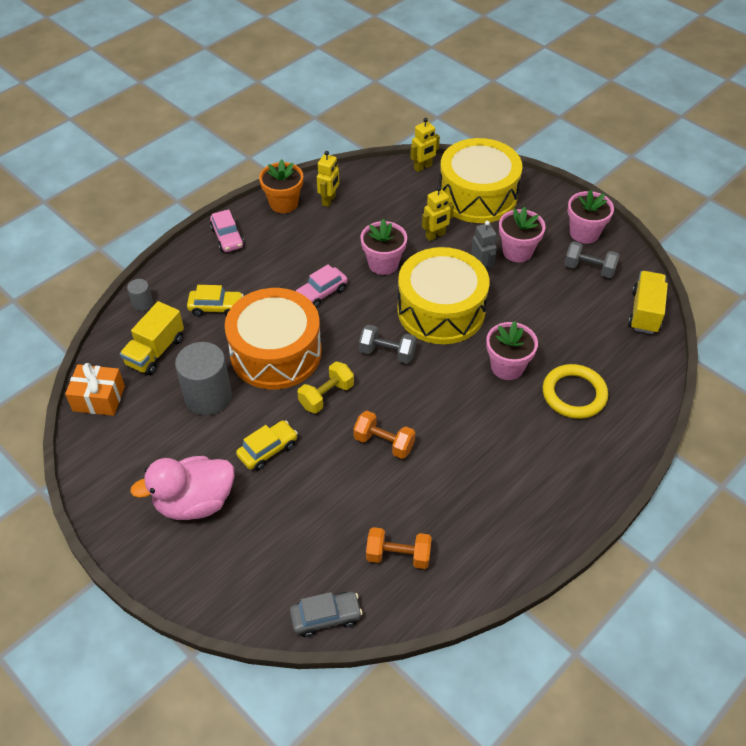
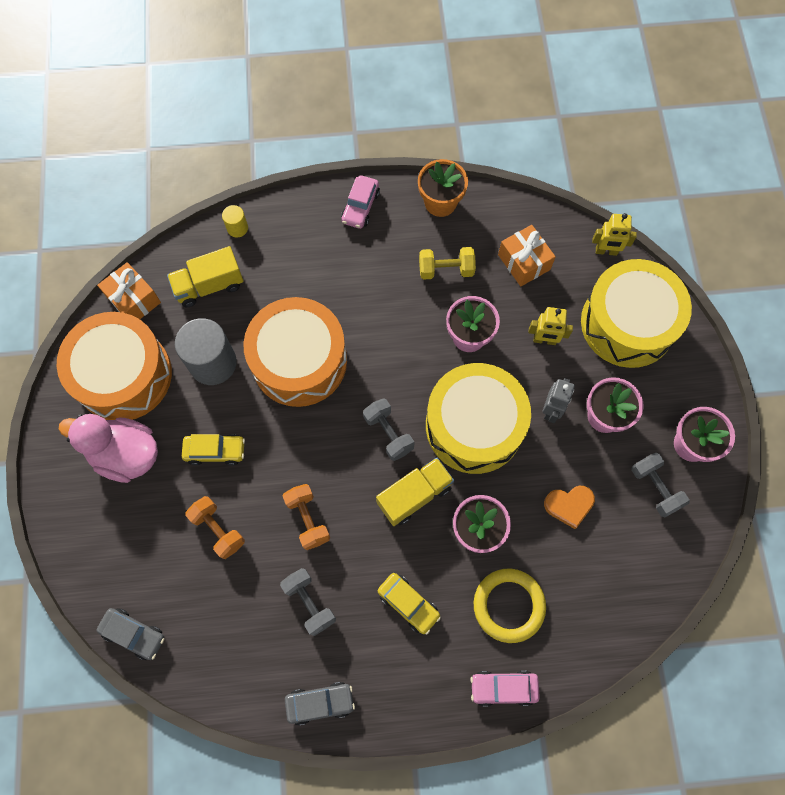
camera: 40 degrees right, 20 degrees up
grey cylinder [127,279,153,311] -> yellow cylinder [222,205,248,237]
yellow car [187,285,244,316] -> yellow car moved to [378,573,441,635]
pink car [296,264,348,308] -> pink car moved to [470,671,540,707]
yellow dumbbell [297,362,354,413] -> yellow dumbbell moved to [419,247,476,280]
yellow robot [317,151,339,207] -> none
orange dumbbell [366,527,432,569] -> orange dumbbell moved to [185,496,245,559]
yellow truck [628,271,668,334] -> yellow truck moved to [376,458,454,526]
none -> orange drum [56,312,172,420]
none -> grey dumbbell [280,568,336,636]
none -> grey car [285,682,355,725]
none -> orange gift [498,225,556,286]
none -> orange heart [544,486,595,529]

